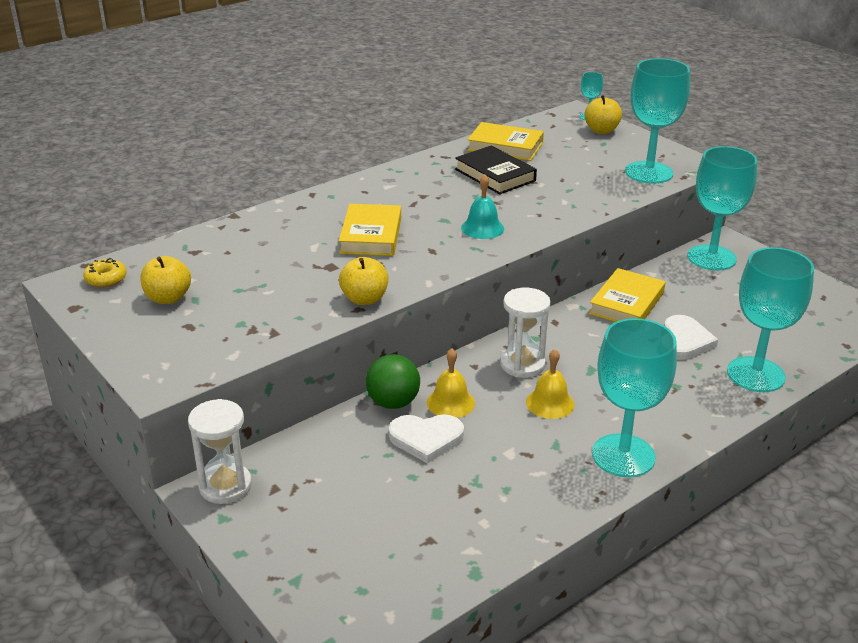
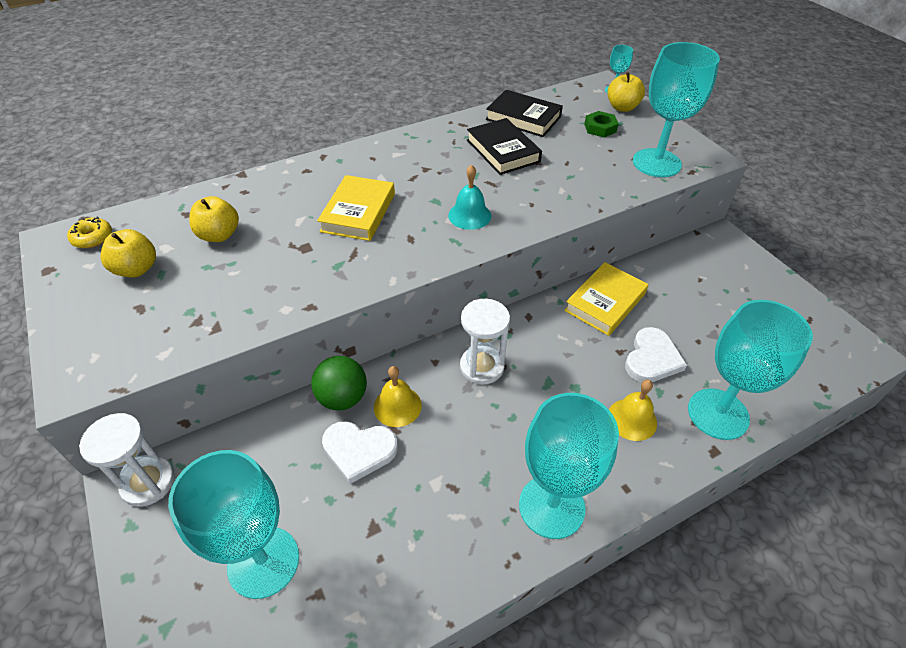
camera: 10 degrees right, 15 degrees up
yellow apple [339,257,388,305] -> yellow apple moved to [189,196,239,242]
yellow book [467,122,544,161] -> black book [486,90,563,137]
yellow bell [526,349,575,419] -> yellow bell moved to [609,380,657,441]
turquoise goblet [687,146,757,271] -> turquoise goblet moved to [168,450,299,599]
none -> green nut [584,111,619,137]

